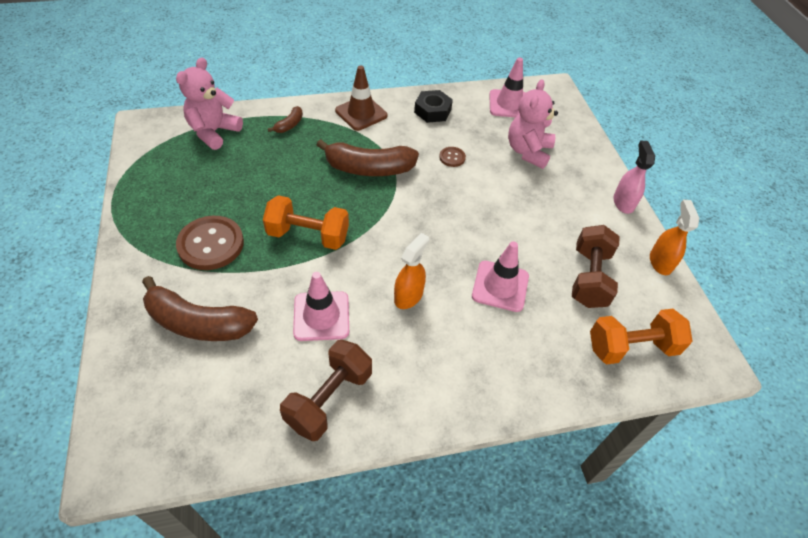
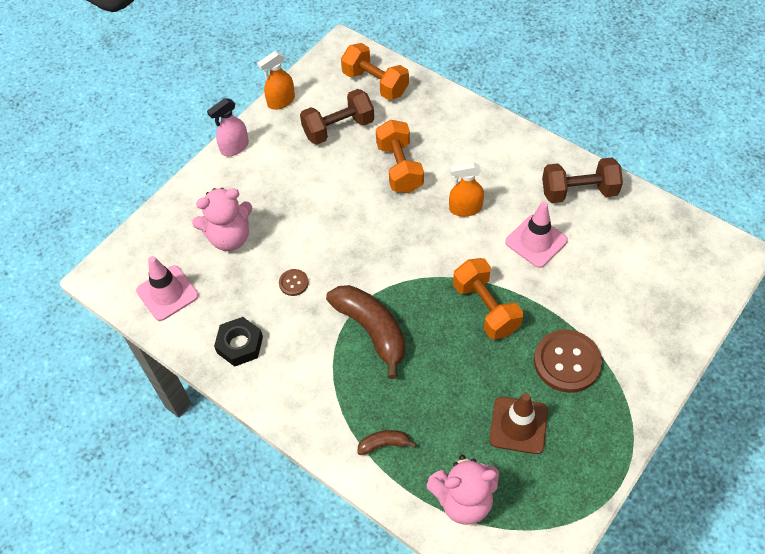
camera: 125 degrees left, 5 degrees up
brown banana [142,276,258,341] -> none
brown traffic cone [335,65,388,131] -> brown traffic cone moved to [489,393,548,454]
pink traffic cone [472,241,529,312] -> orange dumbbell [376,120,424,193]

